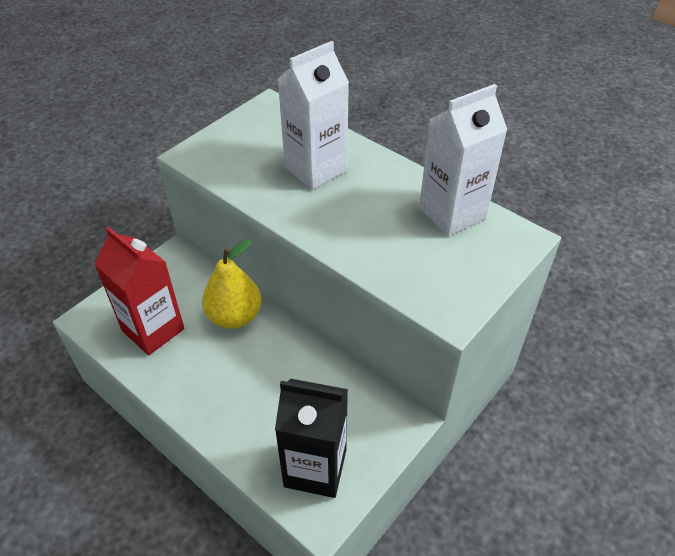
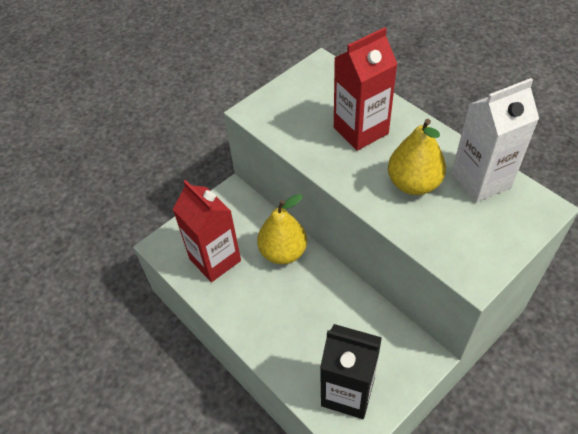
camera: 10 degrees right, 5 degrees up
white carton [278,41,349,190] -> red carton [334,27,397,151]
none -> yellow pear [388,119,446,195]

